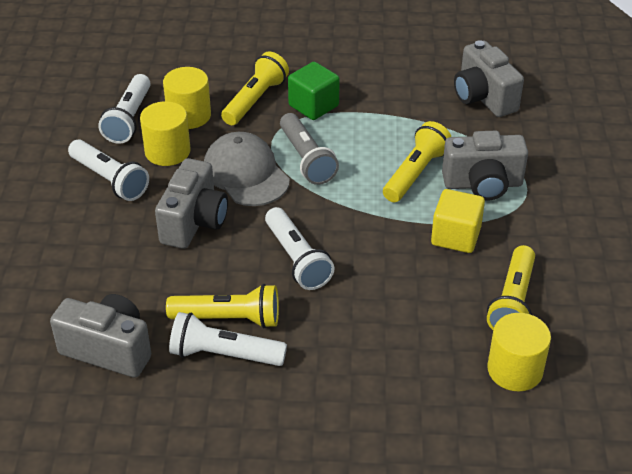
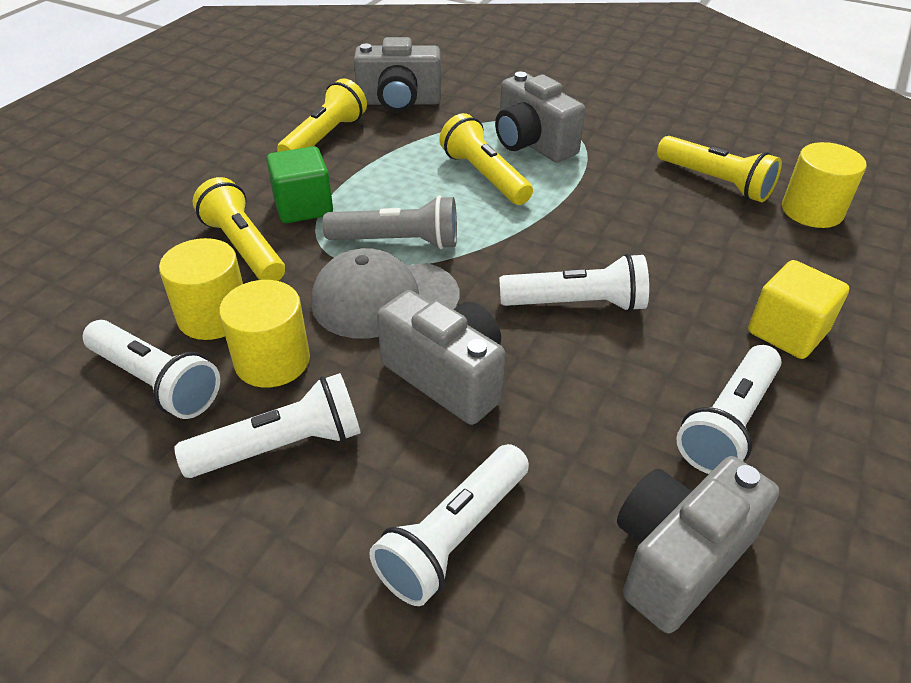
camera: 65 degrees left, 0 degrees up
yellow flashlight [166,284,279,328] -> yellow flashlight moved to [277,78,367,152]
yellow cube [431,189,485,253] -> yellow cube moved to [748,260,849,359]
grey camera [442,131,528,201] -> grey camera turned 120 degrees clockwise [495,72,585,163]
none -> white flashlight [369,444,529,606]

